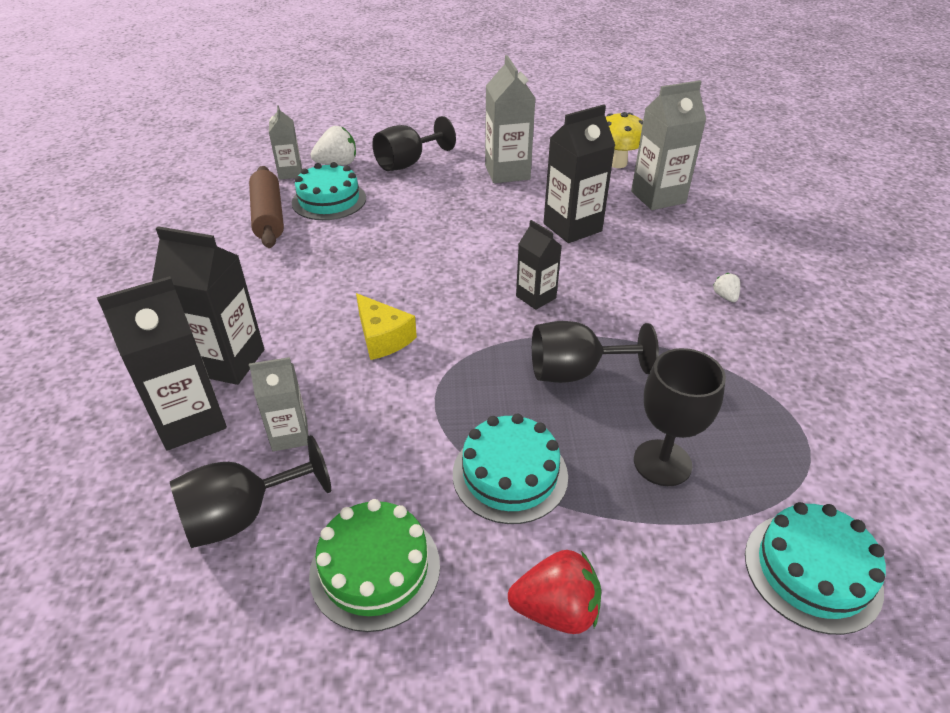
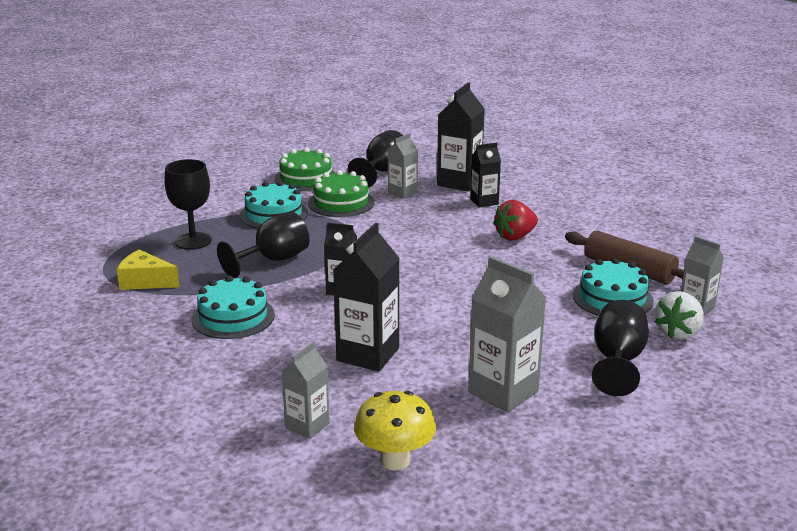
camera: 145 degrees right, 15 degrees down
black carton [152,226,264,385] -> black carton [470,143,501,207], size x0.60
yellow cheese [356,293,417,360] -> yellow cheese moved to [117,249,180,290]
red strawberry [508,550,601,634] -> red strawberry moved to [493,200,538,241]
grey carton [631,80,706,210] -> grey carton [282,342,330,439], size x0.60
white strawberry [713,273,740,302] -> none
turquoise cake [745,502,886,635] -> turquoise cake moved to [192,276,275,339]
none -> green cake [308,170,375,217]

